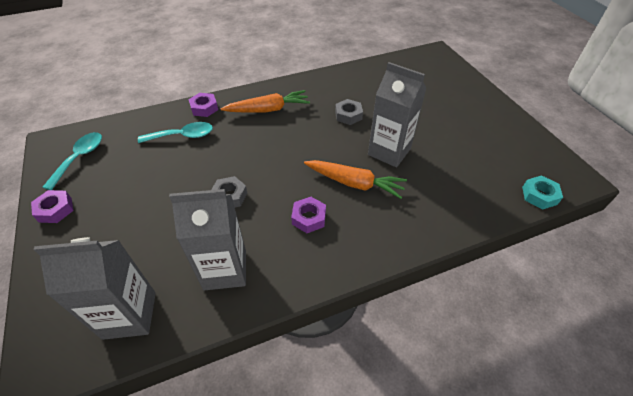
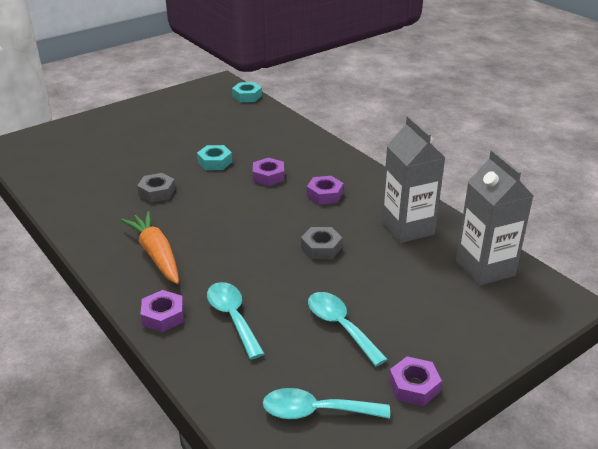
camera: 105 degrees left, 15 degrees down
orange carrot [304,160,407,199] -> purple nut [253,158,284,186]
grey carton [368,62,426,167] -> turquoise nut [197,145,232,170]
none -> turquoise spoon [308,292,388,366]

